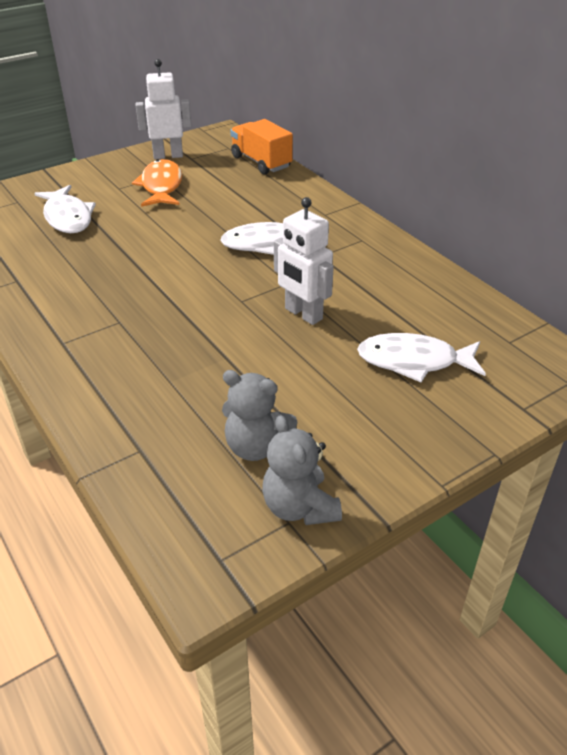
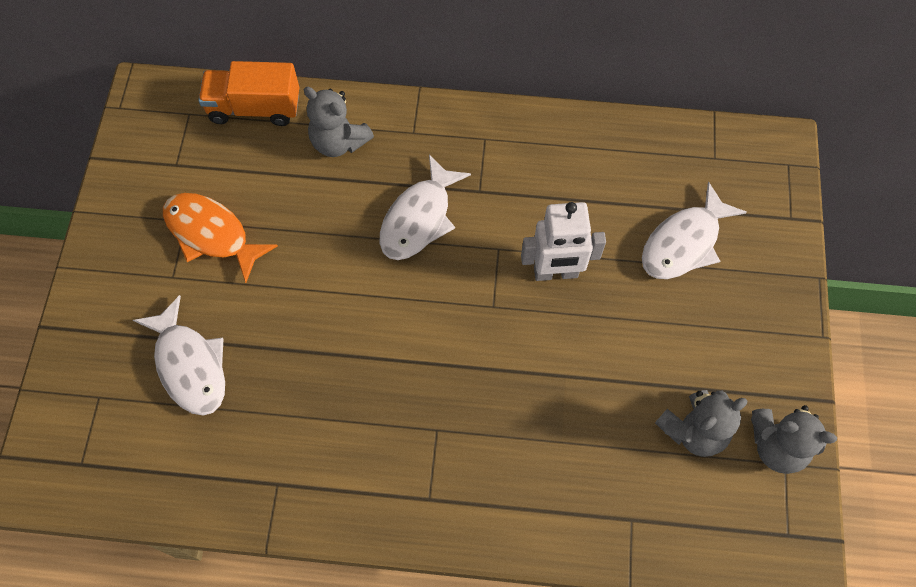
camera: 50 degrees left, 25 degrees up
white fish [34,185,96,233] -> white fish turned 45 degrees clockwise [133,295,225,416]
white robot [136,59,191,159] -> none
none -> grey teddy bear [303,87,374,157]

